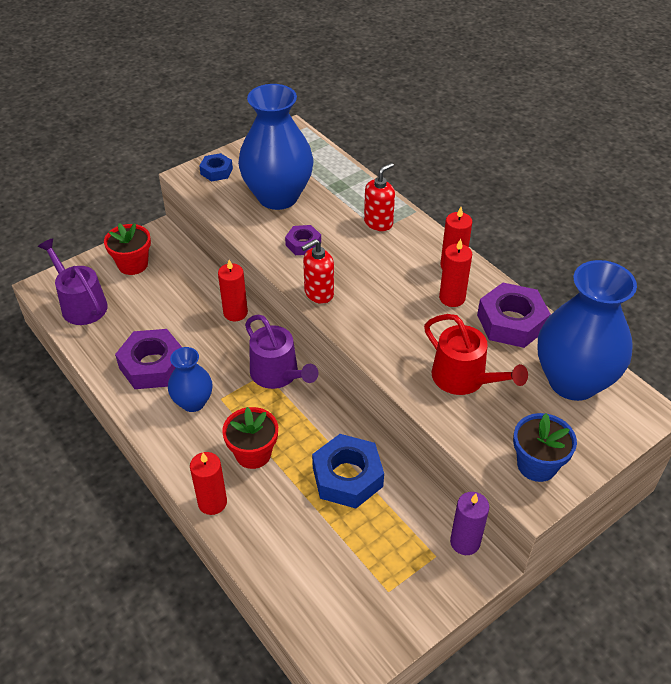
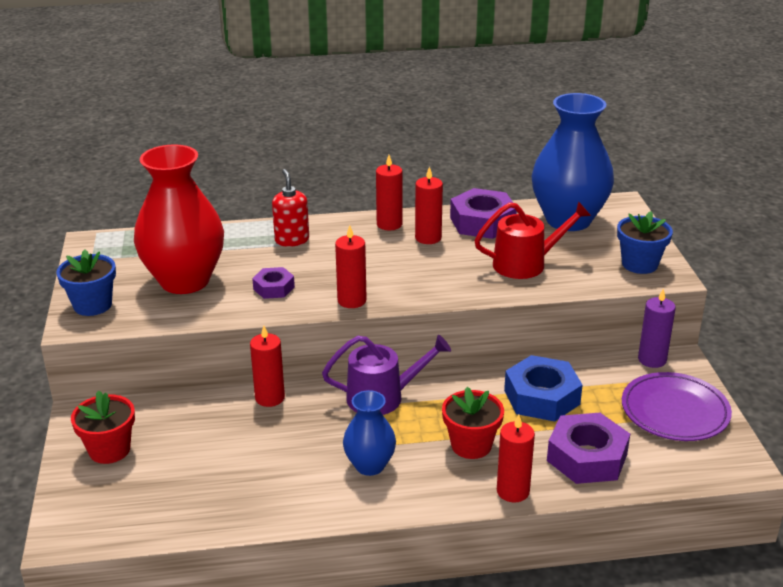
camera: 60 degrees left, 15 degrees down
purple watering can [38,238,108,325] -> none
purple nut [115,329,182,389] -> purple nut moved to [547,413,630,484]
blue nut [199,153,233,182] -> blue flower pot [56,249,116,316]
blue vase [238,84,314,210] -> red vase [134,144,224,294]
red soap dispenser [301,239,334,304] -> red candle [335,225,367,308]
none -> purple plate [622,372,732,441]

